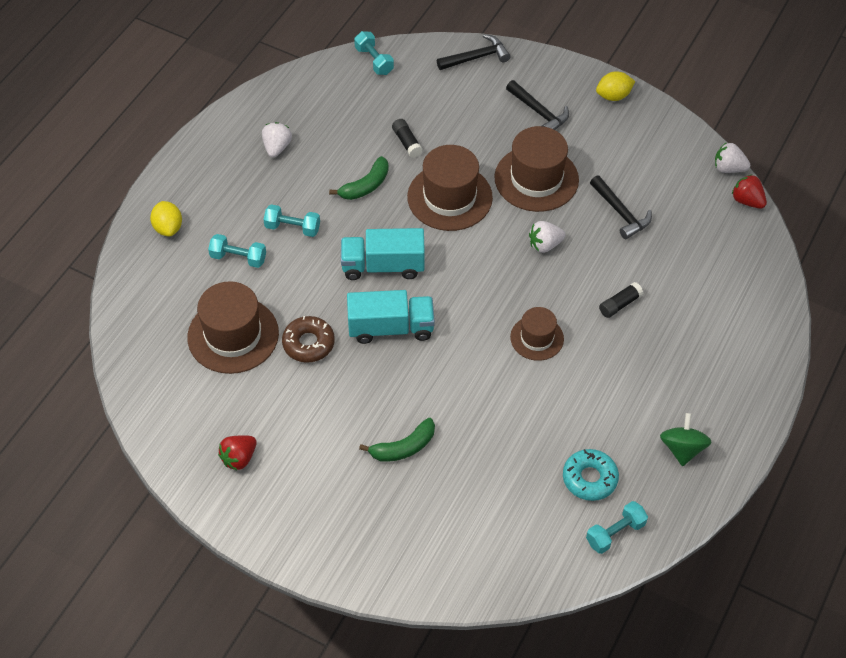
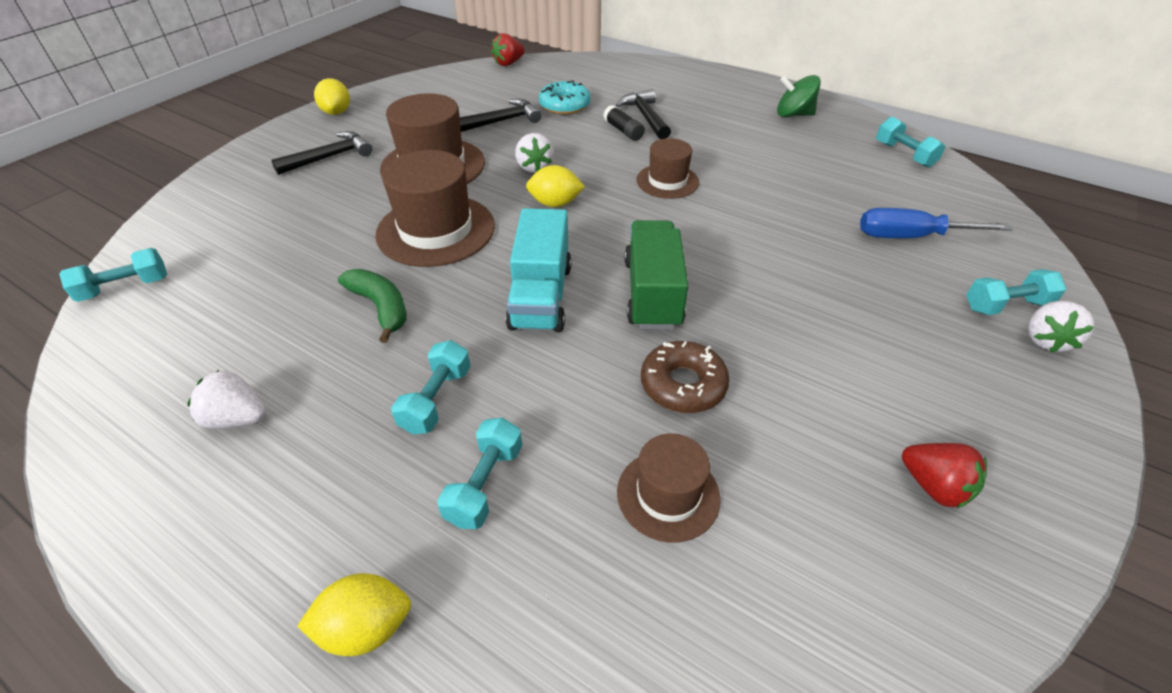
camera: 85 degrees left, 10 degrees down
brown hat [187,281,279,374] -> brown hat [617,433,721,543], size x0.59
turquoise truck [347,290,435,344] -> green truck [624,220,688,330]
green banana [359,418,435,462] -> none
black glue stick [392,119,423,158] -> none
black hammer [437,34,510,70] -> black hammer moved to [616,89,671,139]
turquoise donut [563,449,619,501] -> turquoise donut moved to [539,80,591,114]
white strawberry [715,142,750,173] -> white strawberry moved to [1028,301,1094,353]
none -> yellow lemon [526,165,585,207]
none -> blue screwdriver [860,208,1013,238]
none -> turquoise dumbbell [966,269,1066,315]

